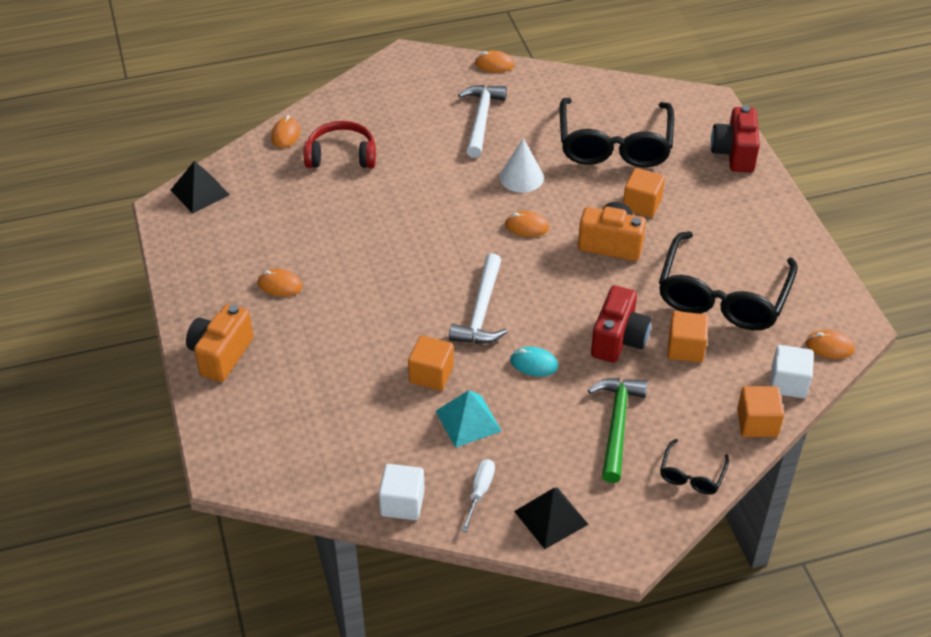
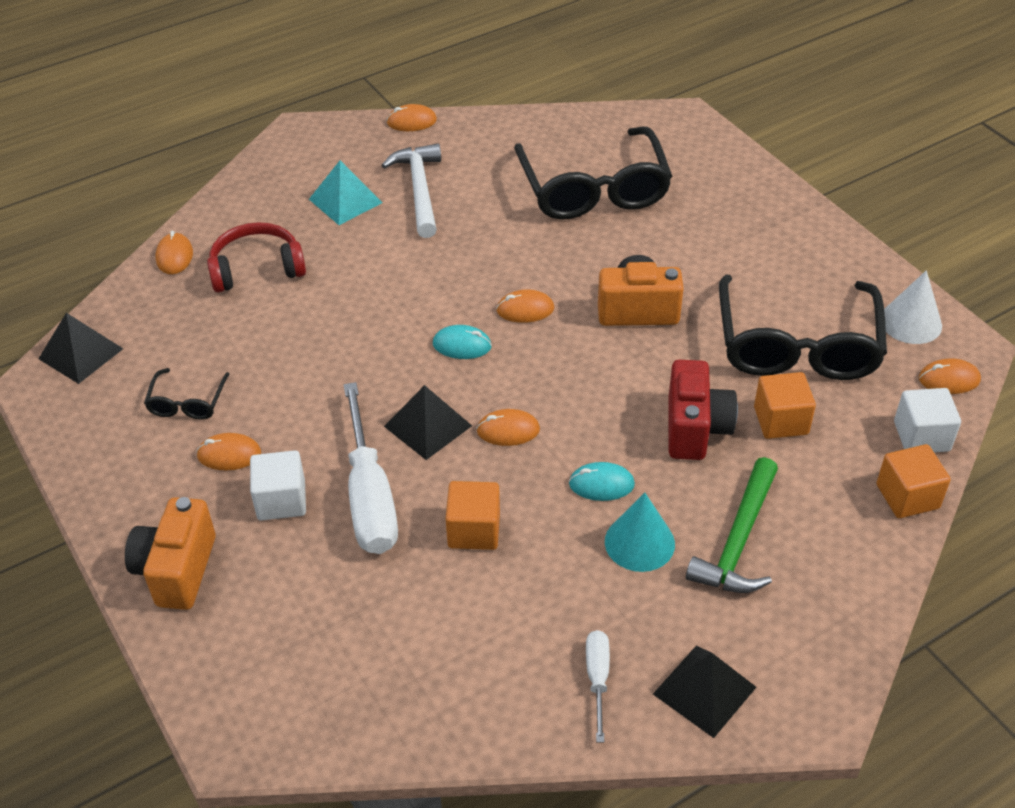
camera: 15 degrees left, 0 degrees up
white cube [379,464,425,520] -> white cube moved to [250,450,306,521]
turquoise pyramid [436,390,502,448] -> turquoise pyramid moved to [309,160,382,225]
white hammer [449,253,507,344] -> orange mouse [476,409,540,446]
white cone [499,138,544,193] -> white cone moved to [884,270,942,344]
green hammer [588,378,648,483] -> green hammer turned 150 degrees counterclockwise [686,457,778,593]
orange cube [623,168,665,218] -> none
black glasses [660,439,729,494] -> black glasses moved to [144,368,229,420]
red camera [711,105,760,172] -> none
none -> white screwdriver [344,382,398,554]
none -> black pyramid [384,385,472,460]
none -> turquoise mouse [433,325,492,359]
none -> turquoise cone [605,493,675,572]

